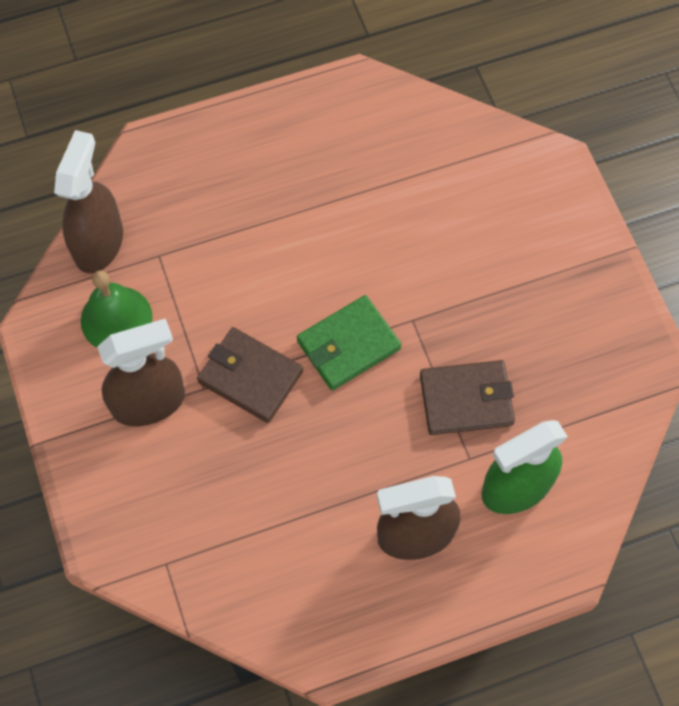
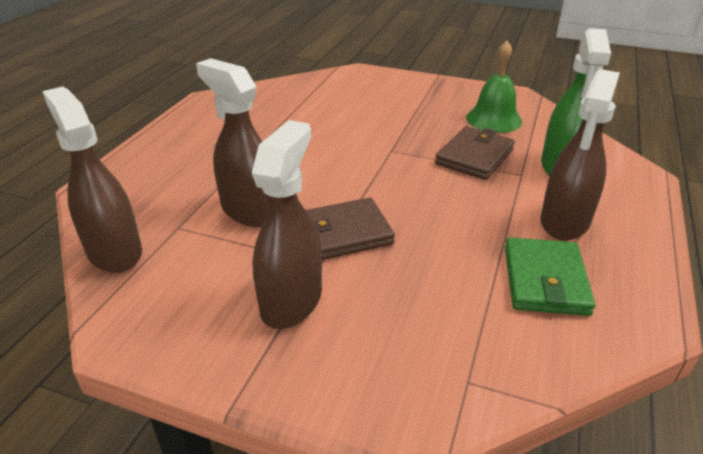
camera: 50 degrees left, 30 degrees down
green bell [81,270,153,348] -> green bell moved to [466,41,522,133]
green wallet [297,295,401,390] -> green wallet moved to [505,237,595,316]
none -> brown spray bottle [196,58,269,227]

